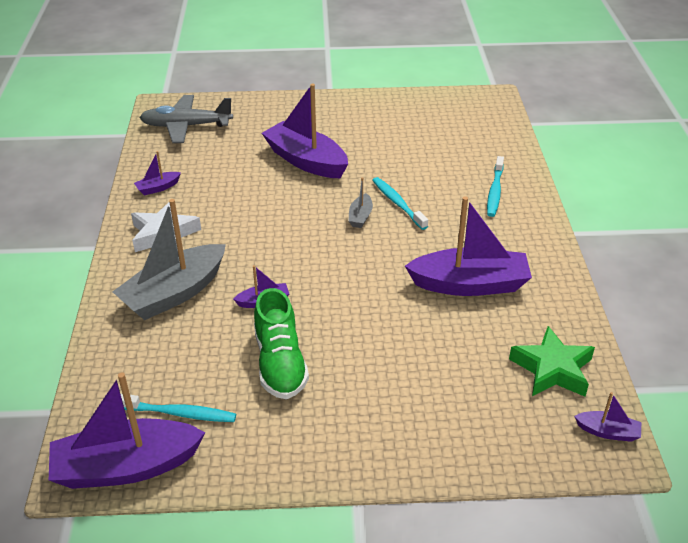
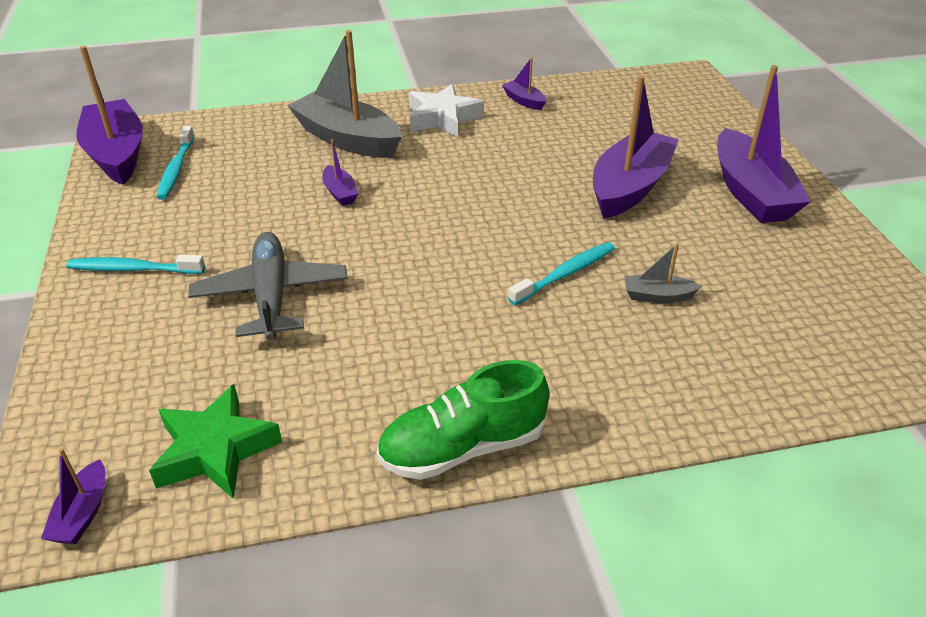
camera: 80 degrees right, 0 degrees up
grey plane [139,95,233,143] -> grey plane moved to [188,232,348,340]
green shoe [254,288,309,399] -> green shoe moved to [376,360,549,480]
grey boat [348,177,373,228] -> grey boat moved to [625,243,701,303]
purple boat [405,196,532,296] -> purple boat moved to [717,65,811,223]
turquoise toothbrush [487,156,504,217] -> turquoise toothbrush moved to [66,255,205,274]

